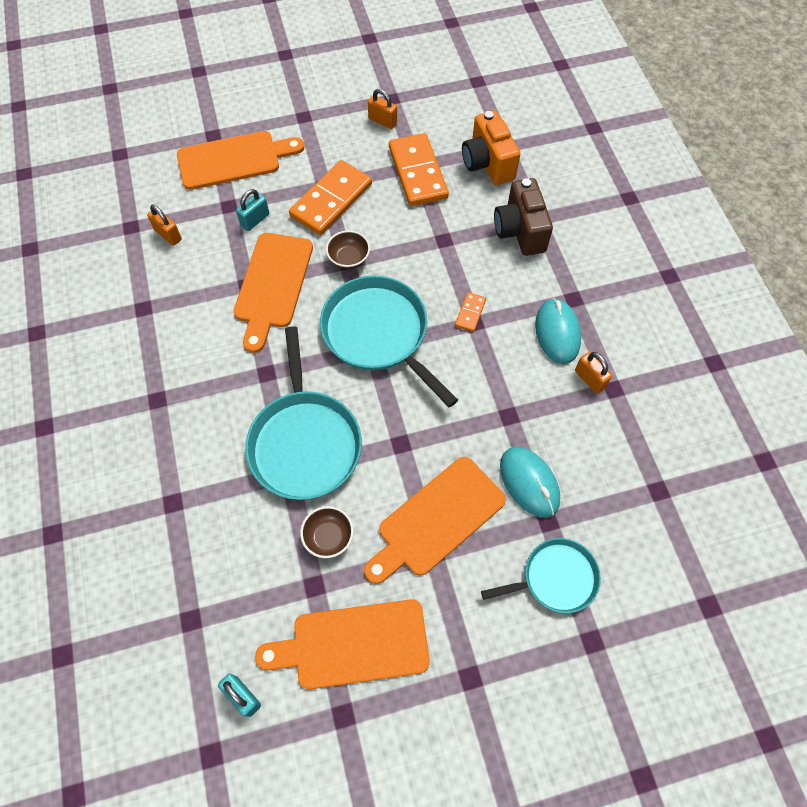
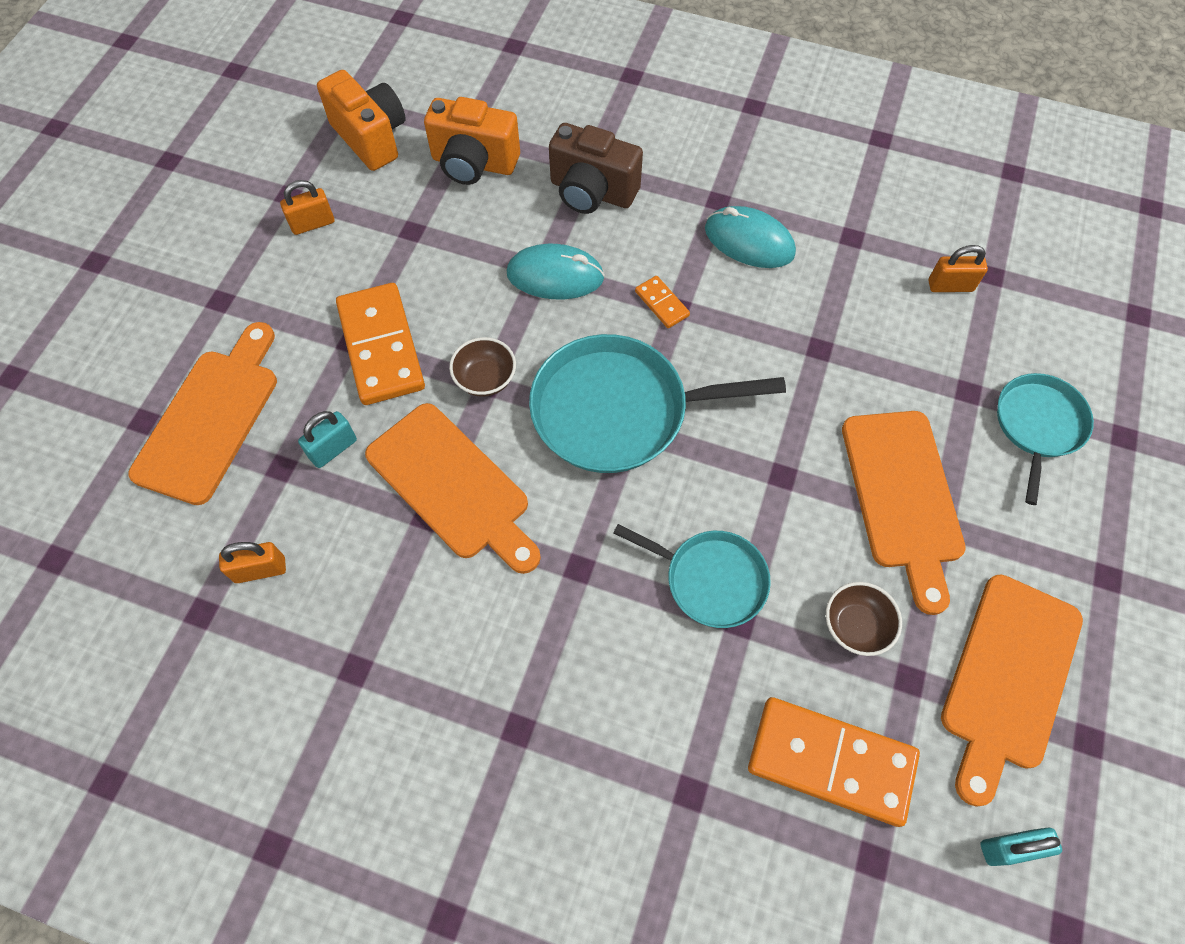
camera: 55 degrees left, 0 degrees up
turquoise padlock [236,189,269,231] -> turquoise padlock turned 60 degrees clockwise [298,411,357,468]
turquoise pan [245,326,362,500] -> turquoise pan [613,524,771,628], size x0.60
orange domino [389,133,449,206] -> orange domino moved to [748,697,920,827]
turquoise mouse [500,447,560,518] -> turquoise mouse moved to [507,244,605,299]
orange padlock [575,352,612,394] -> orange padlock moved to [929,245,988,292]
none -> orange camera [317,70,406,171]

